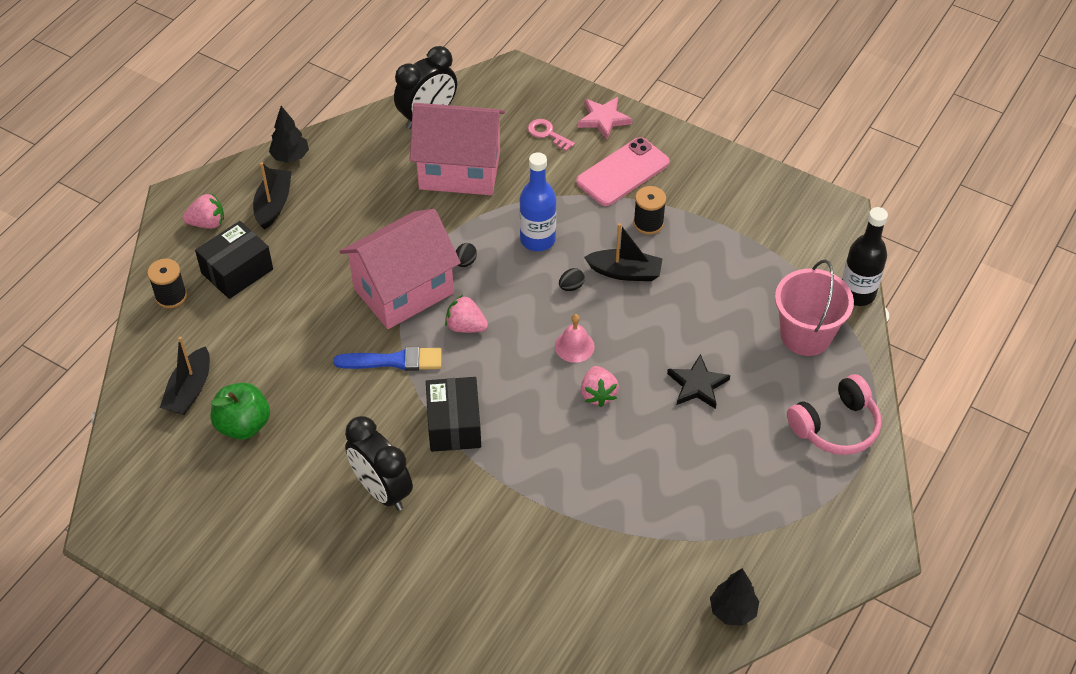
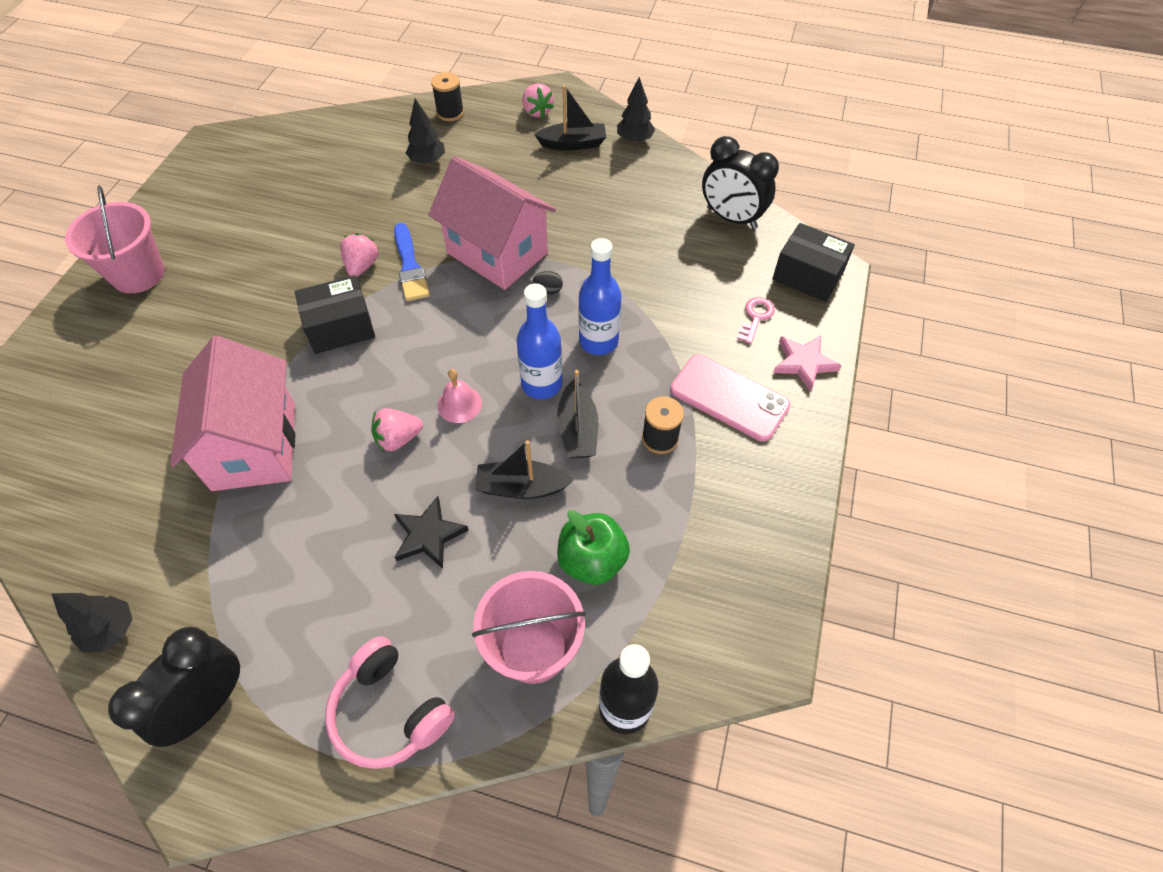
camera: 75 degrees right, 5 degrees up
black boat [160,337,210,415] -> black boat moved to [475,440,573,499]
black box [195,221,273,299] -> black box moved to [772,223,855,302]
green apple [211,383,270,440] -> green apple moved to [557,510,630,585]
black clock [345,416,413,511] -> black clock moved to [108,627,240,747]
pink house [409,103,505,195] -> pink house moved to [170,336,295,491]
pink strawberry [445,295,488,333] -> pink strawberry moved to [340,233,378,277]
black egg [559,268,585,291] -> blue bottle [516,284,562,399]
none -> pink bucket [65,186,165,293]
none -> black tree [406,99,445,164]

